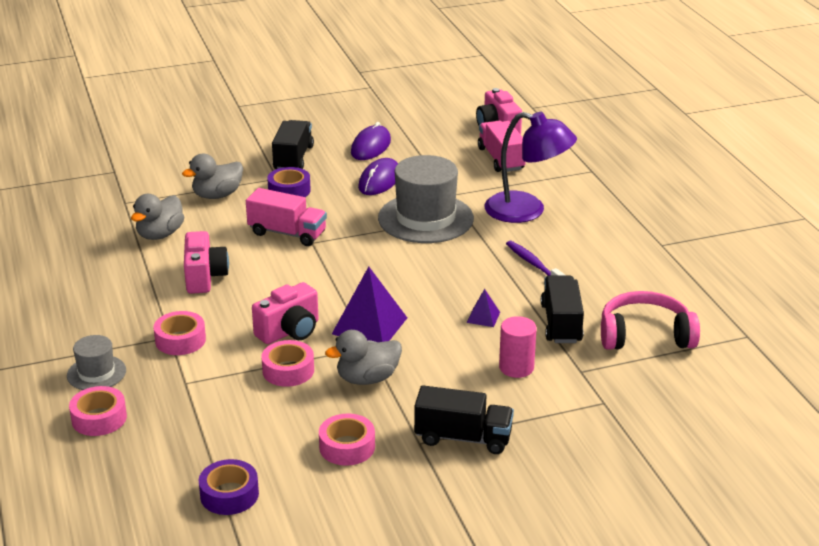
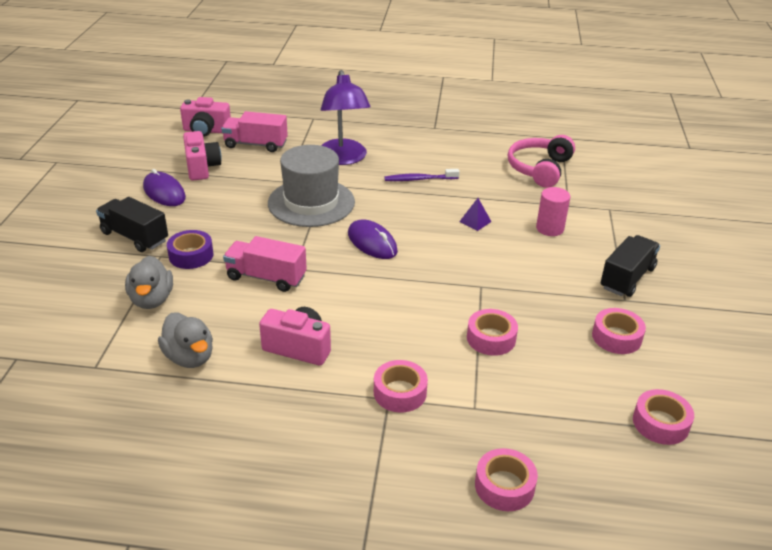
camera: 65 degrees left, 5 degrees up
grey hat [67,335,126,390] -> none
purple tape [199,459,259,515] -> pink tape [633,389,694,445]
pink truck [246,188,327,246] -> pink truck turned 120 degrees counterclockwise [223,236,307,292]
pink camera [252,282,319,344] -> pink camera moved to [183,131,222,180]
grey duck [325,330,402,385] -> none
purple pyramid [332,267,407,342] -> none
purple mouse [358,158,398,195] -> purple mouse moved to [348,219,398,259]
purple lamp [484,112,577,223] -> purple lamp turned 120 degrees clockwise [321,70,371,165]
black truck [541,275,584,343] -> none

